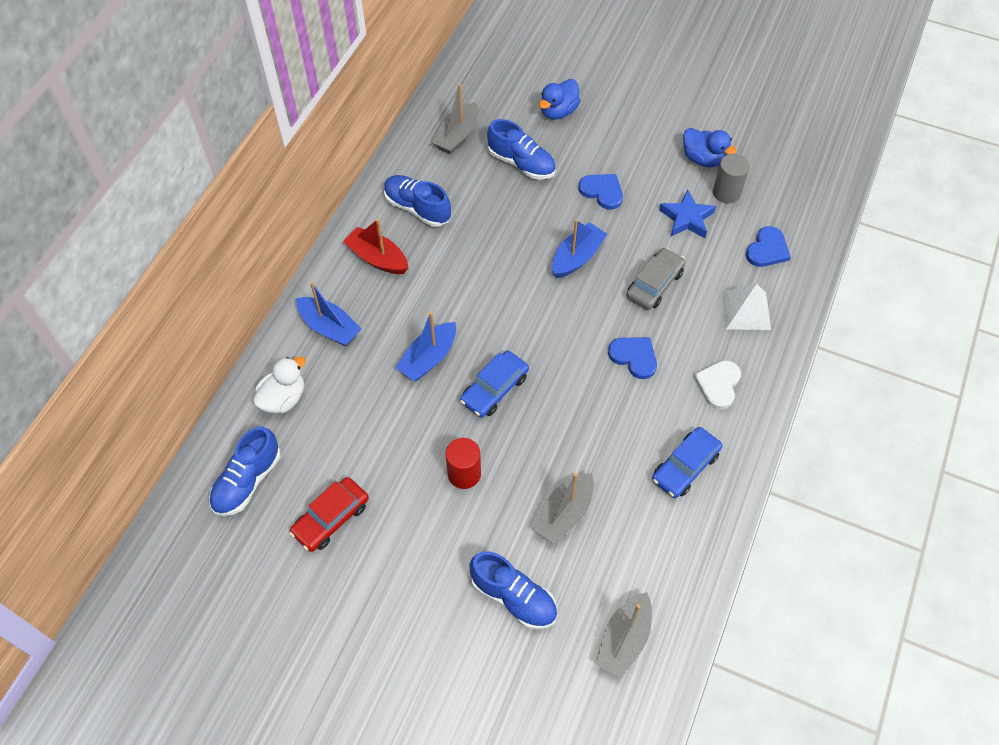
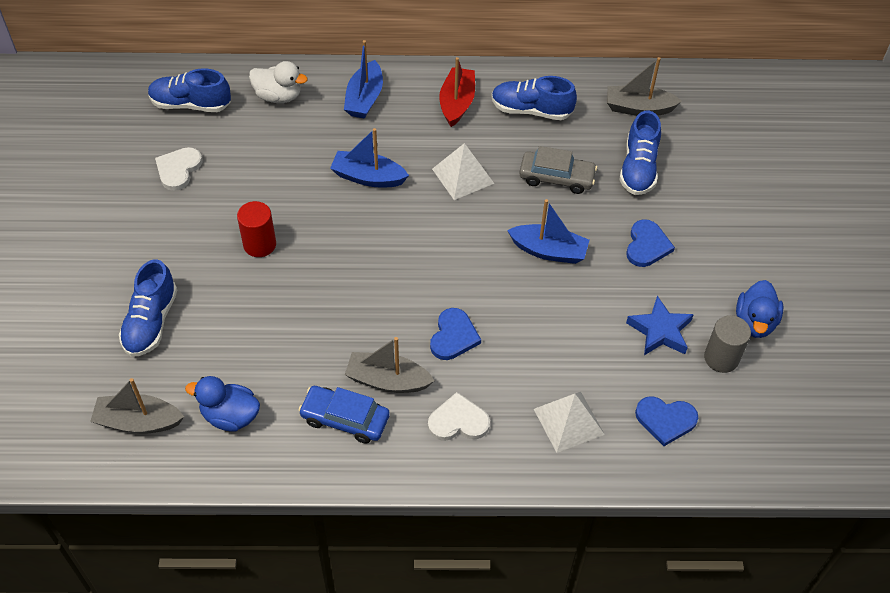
camera: 65 degrees right, 5 degrees down
red car [290,477,369,552] -> white heart [155,147,202,191]
blue shoe [384,175,451,227] -> blue shoe turned 90 degrees counterclockwise [492,76,577,120]
blue car [460,351,529,418] -> none
grey boat [533,473,594,544] -> grey boat moved to [345,337,435,393]
blue duck [539,79,580,120] -> blue duck moved to [185,376,260,432]
grey car [626,248,686,310] -> grey car moved to [519,146,597,194]
none -> white pyramid [432,143,495,200]

